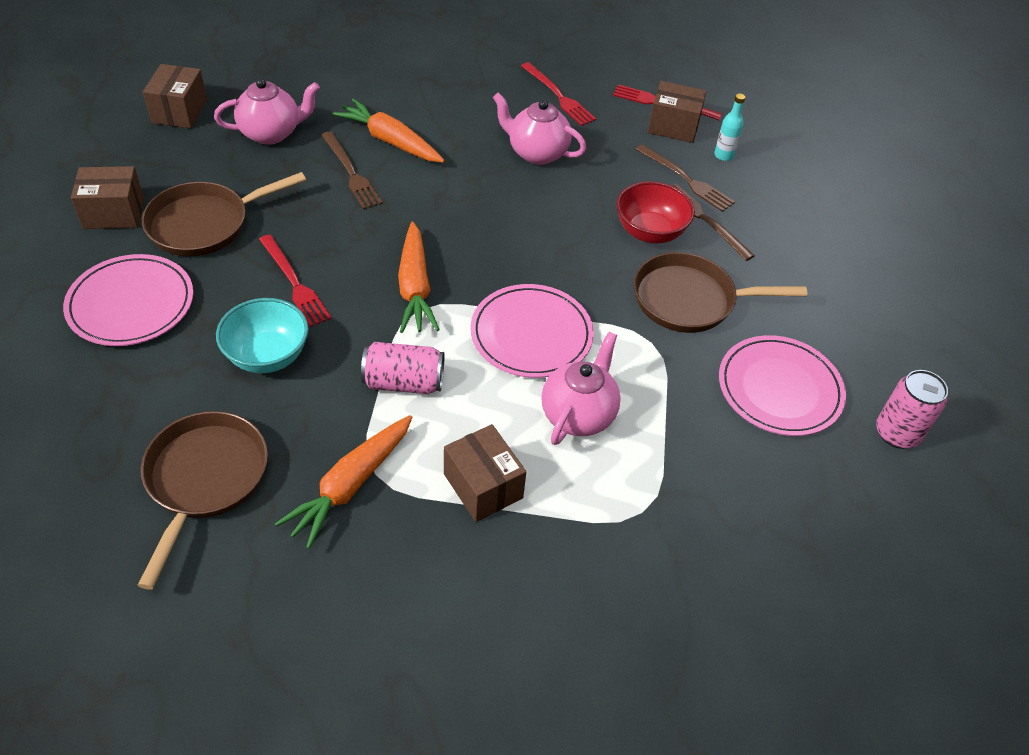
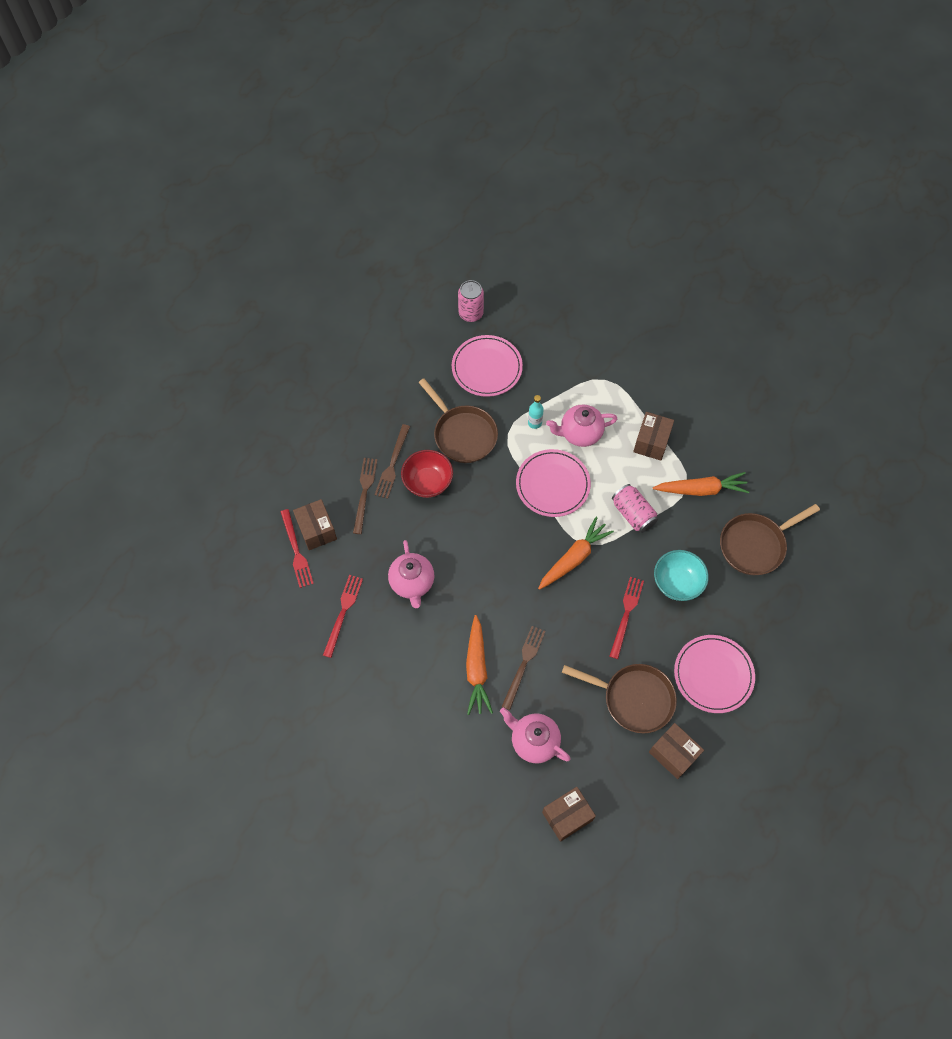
camera: 125 degrees left, 15 degrees up
turquoise bottle [714,93,745,161] -> turquoise bottle moved to [528,395,544,429]

